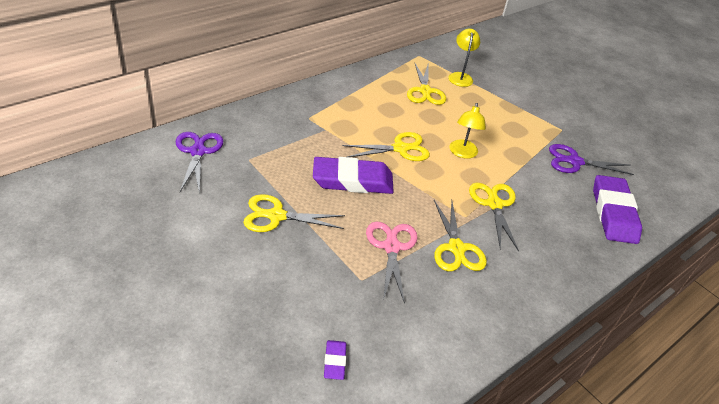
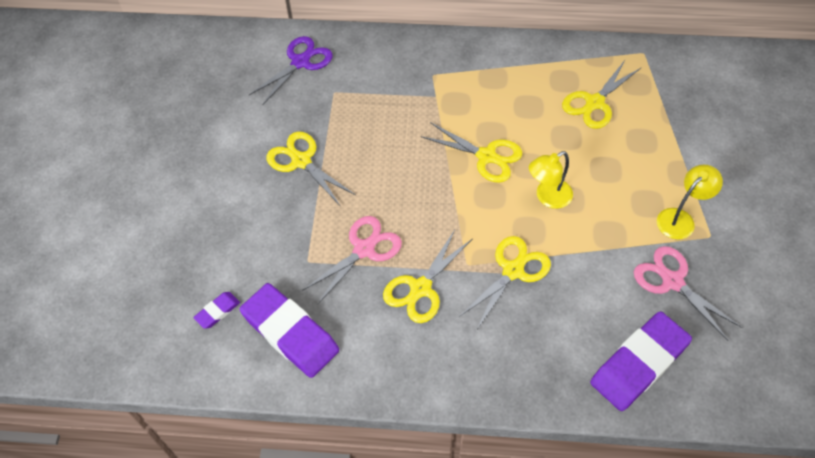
camera: 50 degrees right, 15 degrees up
purple eraser [313,157,394,194] -> purple eraser moved to [240,283,339,378]
yellow lamp [448,28,480,87] -> yellow lamp moved to [657,165,723,240]
purple scissors [549,144,634,175] -> pink scissors [634,246,742,341]

